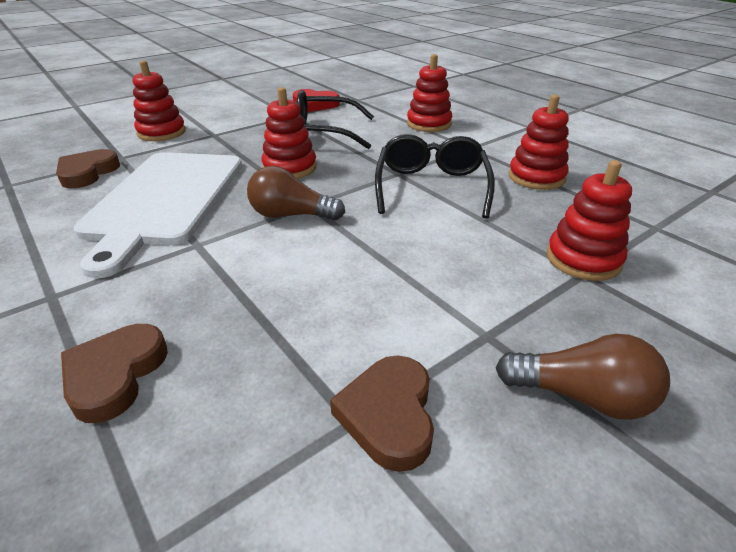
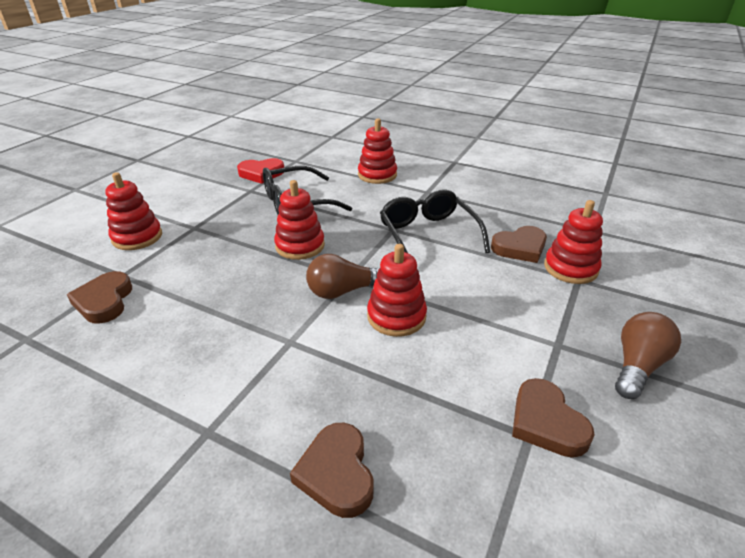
camera: 25 degrees left, 0 degrees up
white cutting board [74,152,242,278] -> none
brown light bulb [496,334,670,420] -> brown light bulb turned 45 degrees counterclockwise [615,312,681,399]
red stacking toy [509,95,569,190] -> red stacking toy moved to [367,244,427,337]
none -> brown heart [491,226,547,263]

